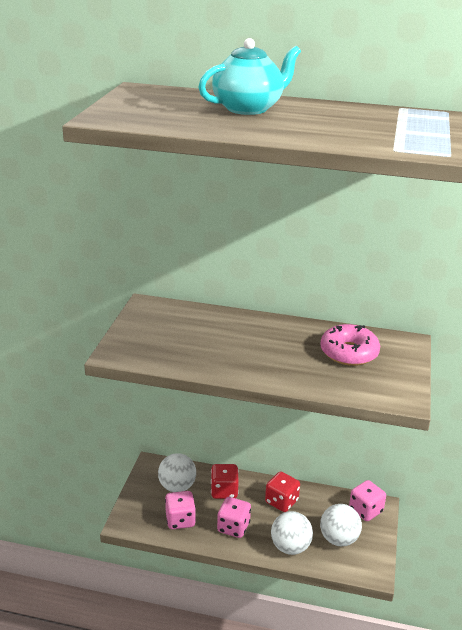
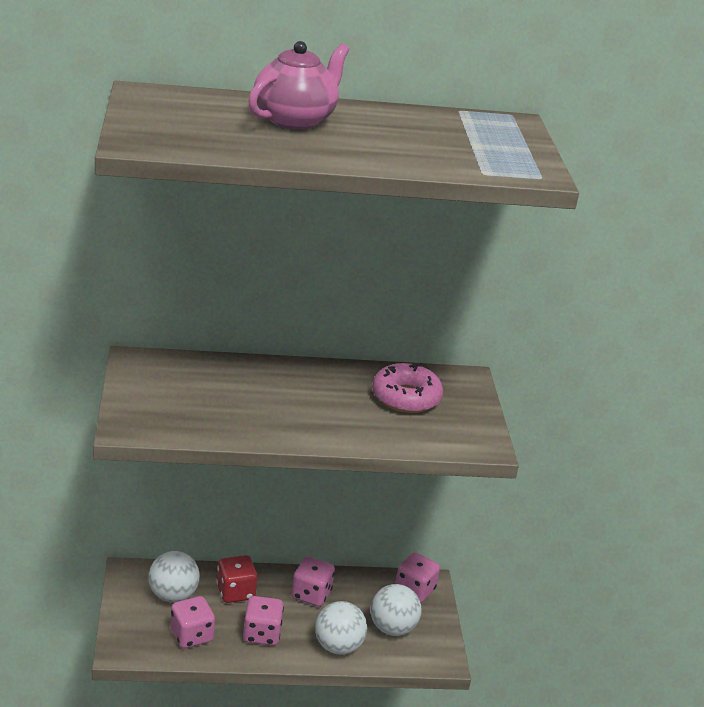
camera: 20 degrees left, 0 degrees up
turquoise teapot [199,38,301,115] -> pink teapot [248,41,349,130]
red dice [265,472,300,512] -> pink dice [292,557,335,607]

